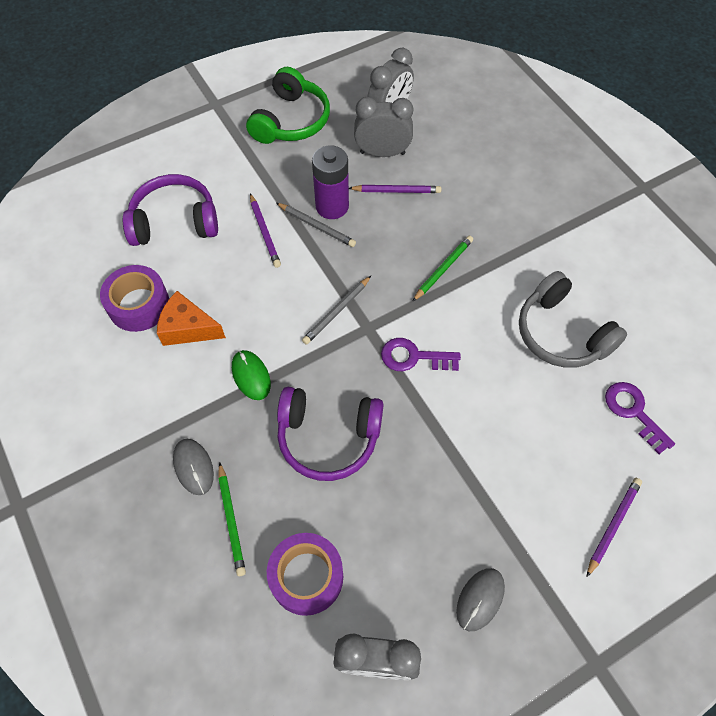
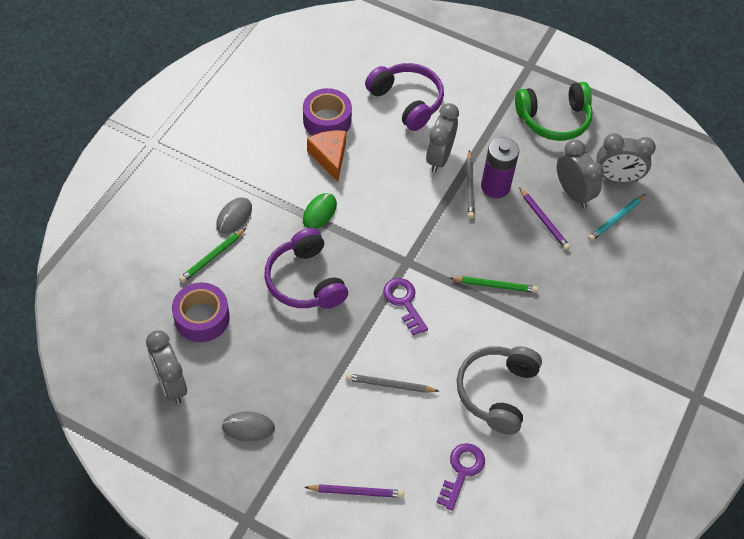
camera: 55 degrees right, 5 degrees down
purple pencil [250,193,281,268] -> grey clock [426,103,459,173]
grey pencil [302,276,371,345] -> grey pencil moved to [346,373,439,393]
none -> turquoise pencil [588,194,646,241]

